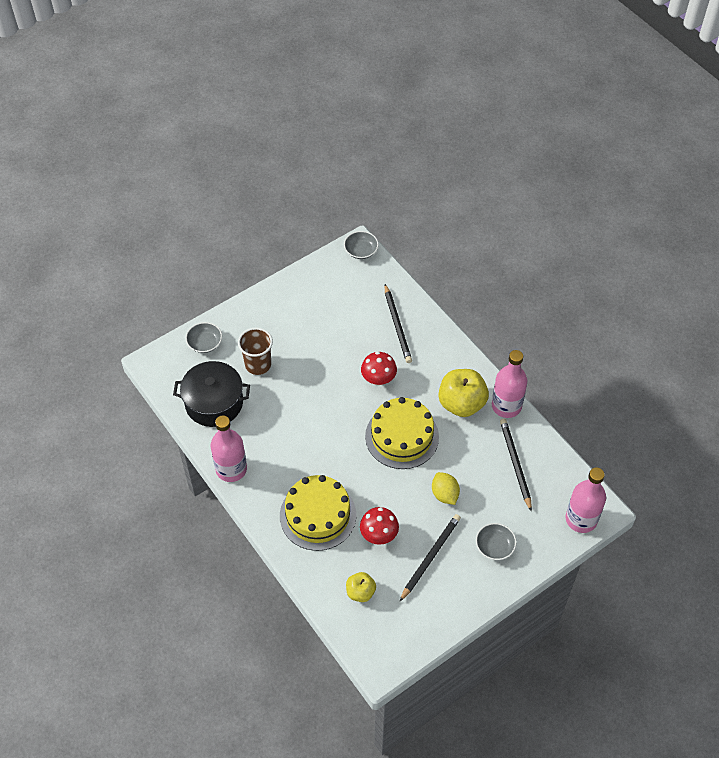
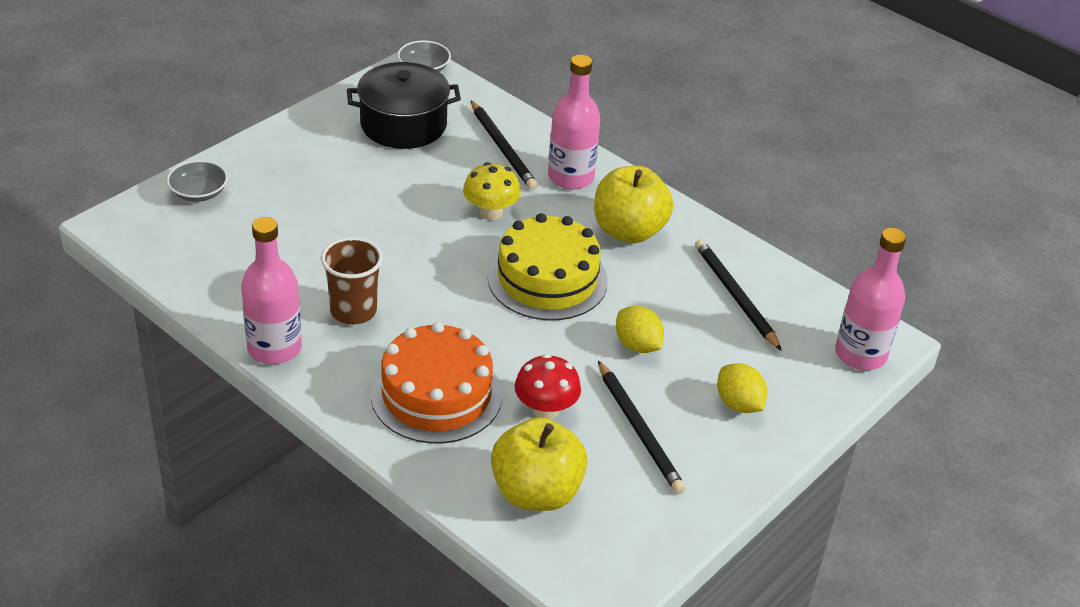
camera: 15 degrees left, 15 degrees down
black pot [173,361,250,427] -> black pot moved to [347,62,461,149]
brown cup [238,327,273,375] -> brown cup moved to [321,237,383,325]
yellow cake [280,475,356,551] -> orange cake [371,322,502,443]
yellow apple [346,572,376,602] -> yellow apple [491,417,588,511], size x1.80
red mushroom [361,351,397,385] -> yellow mushroom [463,162,521,220]
black pencil [400,514,461,601] -> black pencil turned 135 degrees clockwise [598,361,686,494]
grey bowl [476,523,516,560] -> yellow lemon [717,363,767,413]
pink bottle [492,350,527,418] -> pink bottle moved to [548,55,601,189]

